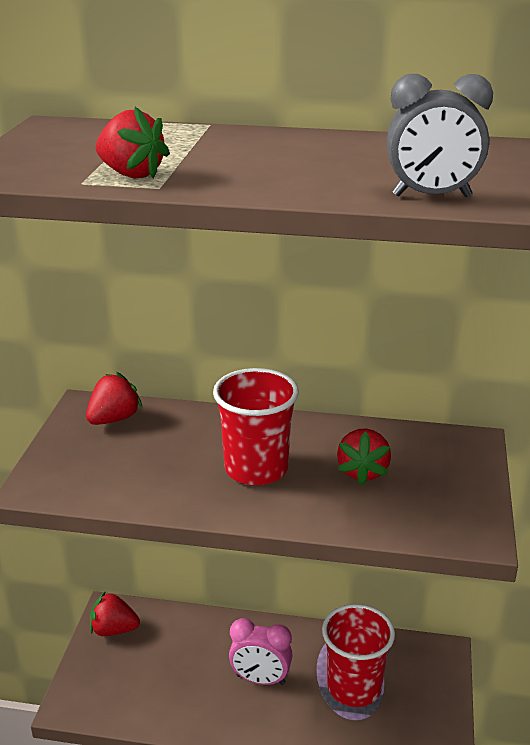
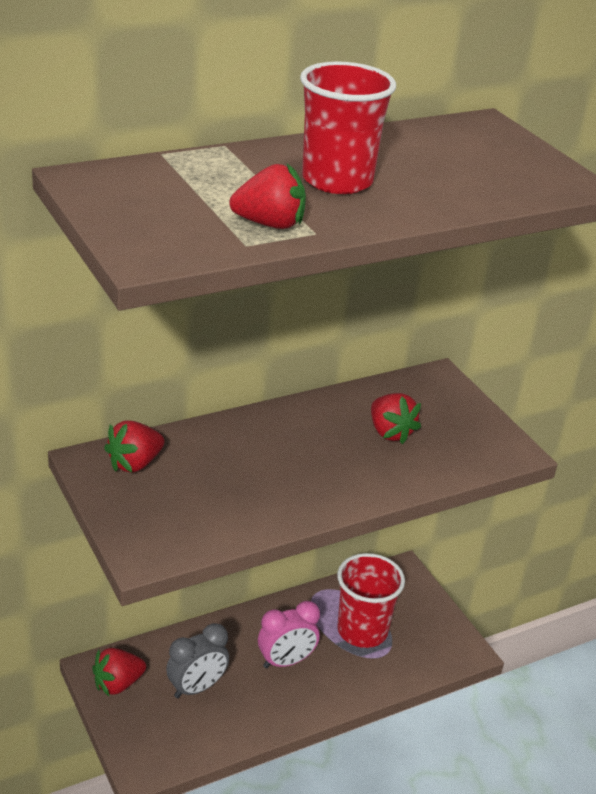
camera: 40 degrees left, 5 degrees up
red strawberry [86,372,142,425] -> red strawberry turned 135 degrees counterclockwise [104,420,165,473]
red cup [213,368,299,485] -> red cup moved to [300,61,396,194]
grey clock [387,74,493,197] -> grey clock moved to [166,623,229,698]

